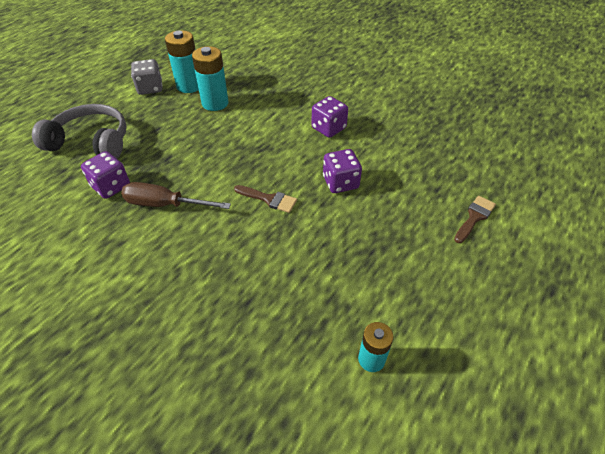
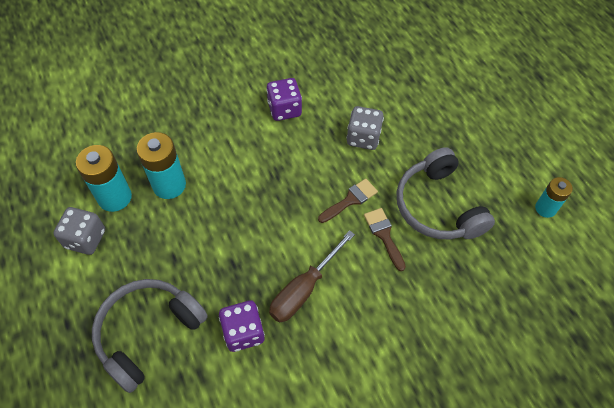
camera: 60 degrees left, 10 degrees up
purple dice [323,149,362,193] -> grey dice [347,106,384,150]
brown brush [454,196,496,243] -> brown brush moved to [364,208,406,271]
none -> grey headphones [397,147,495,239]

